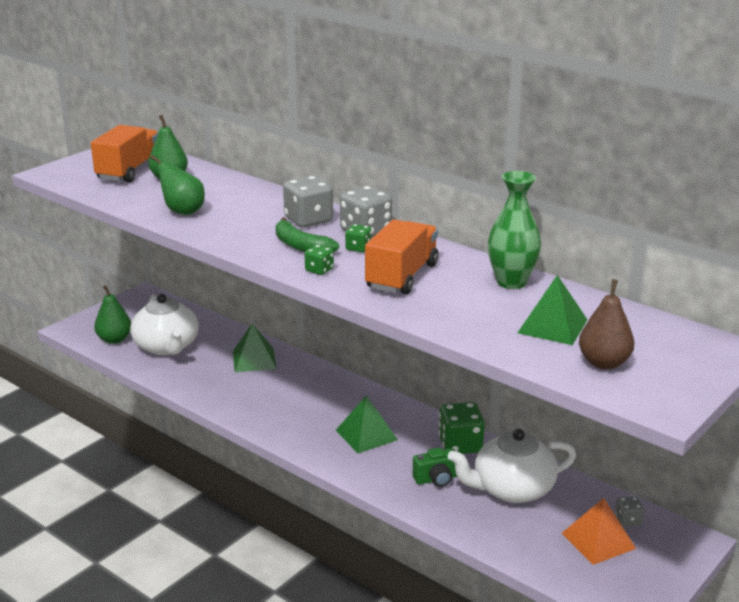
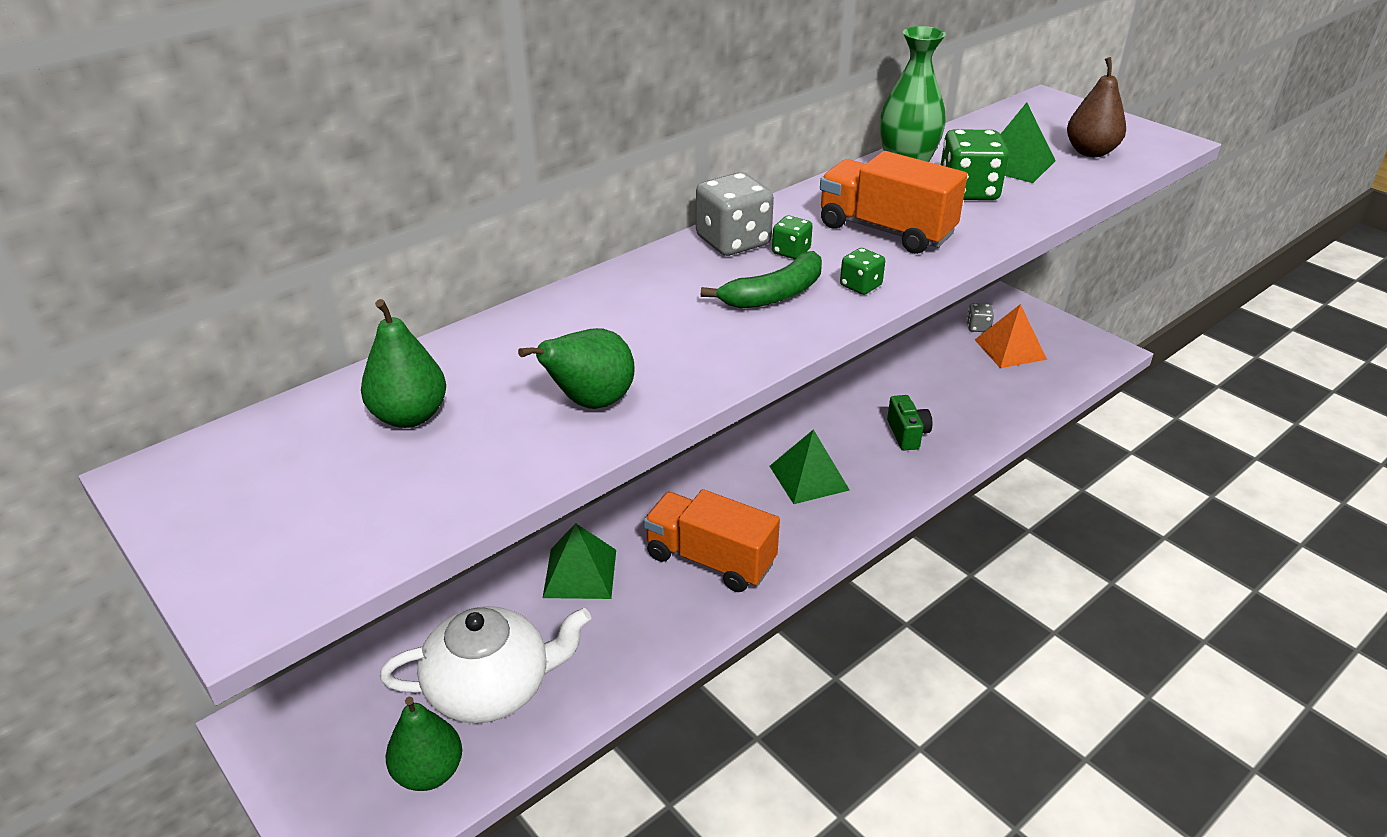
camera: 80 degrees left, 10 degrees up
orange truck [91,125,158,183] -> orange truck moved to [644,489,780,592]
grey dice [283,176,333,227] -> none
green dice [438,402,485,454] -> green dice moved to [941,129,1009,200]
white teapot [448,429,576,503] -> none

